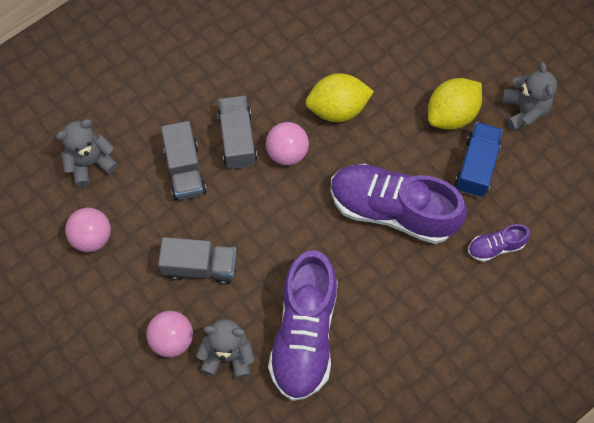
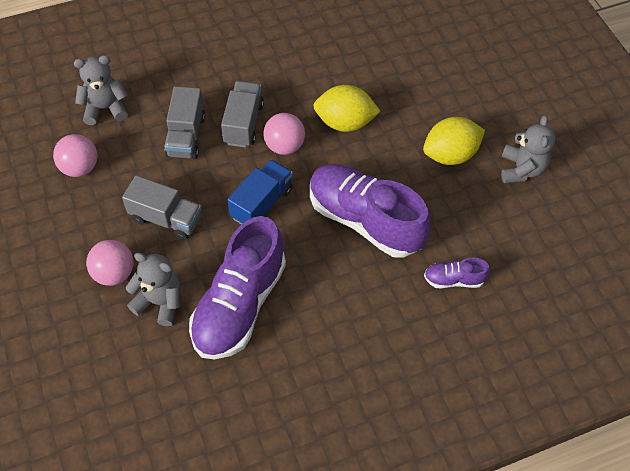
camera: 15 degrees right, 10 degrees down
blue truck [455,122,503,197] -> blue truck moved to [228,159,293,225]

